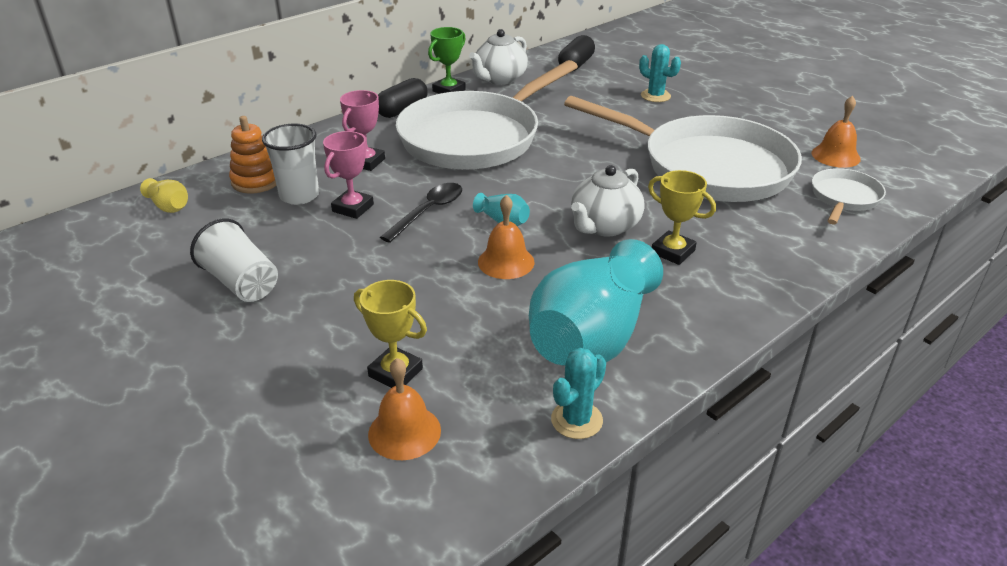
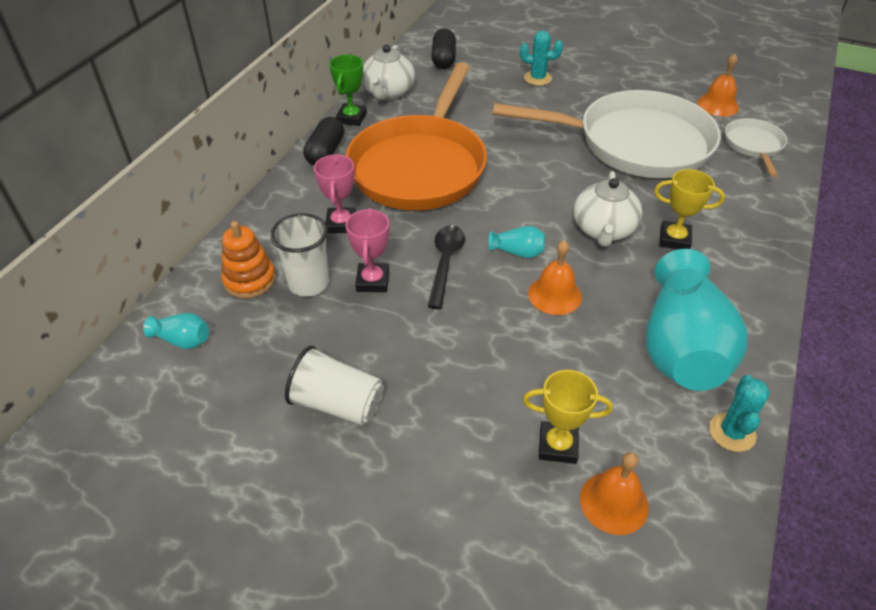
camera: 25 degrees left, 10 degrees up
yellow vase [140,178,188,213] -> turquoise vase [143,313,209,349]
white pan [396,60,578,170] -> orange pan [346,62,487,210]

